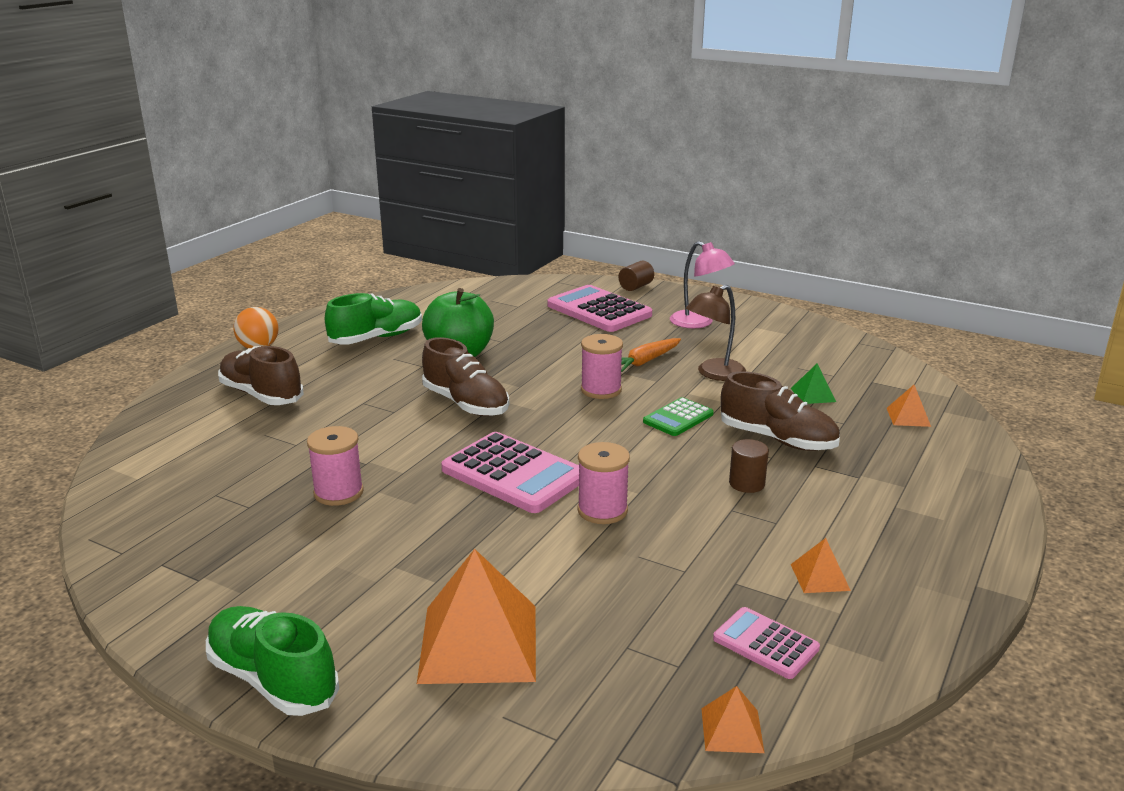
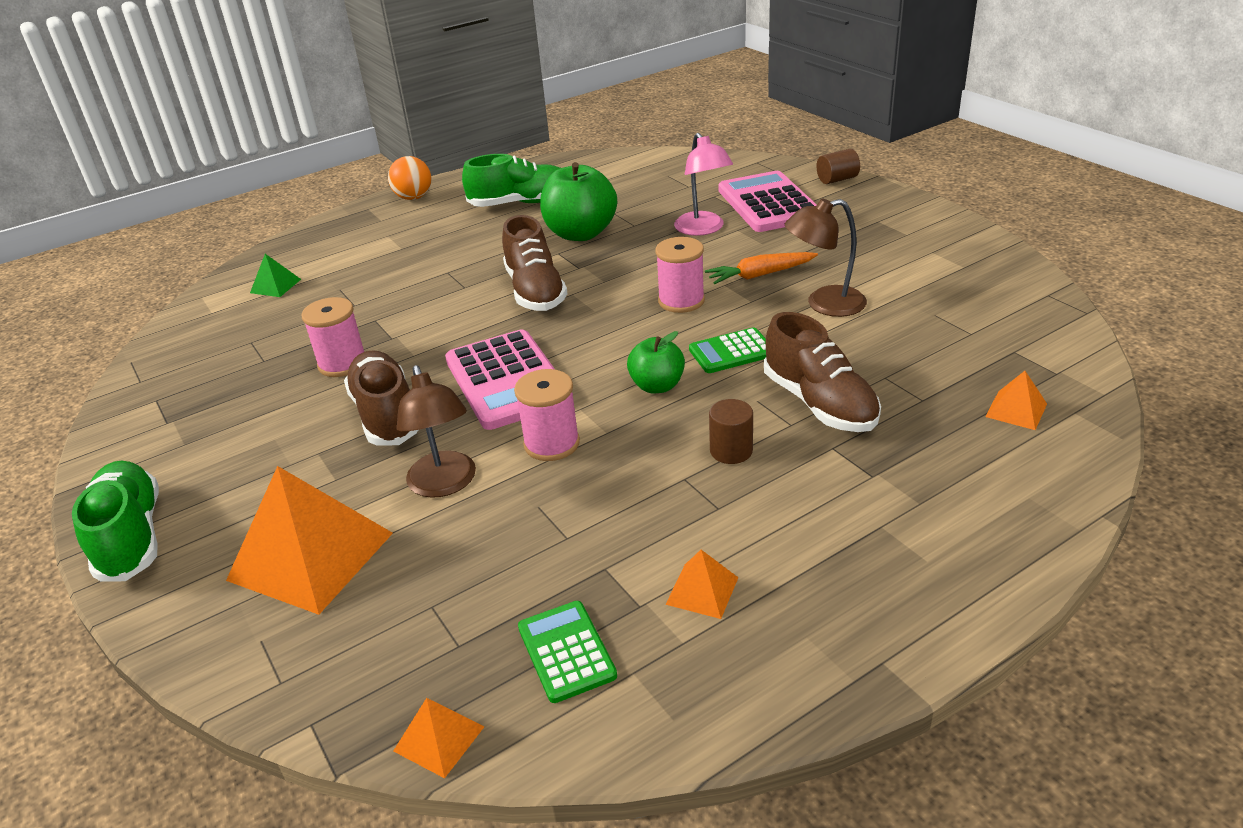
camera: 30 degrees right, 10 degrees up
brown shoe [218,346,304,405] -> brown shoe moved to [344,350,418,446]
pink lamp [670,241,735,328] -> pink lamp moved to [674,133,733,236]
pink calculator [713,607,820,679] -> green calculator [518,601,617,703]
green pyramid [791,363,836,404] -> green pyramid moved to [250,254,301,297]
none -> brown lamp [396,365,476,498]
none -> green apple [627,331,685,393]

